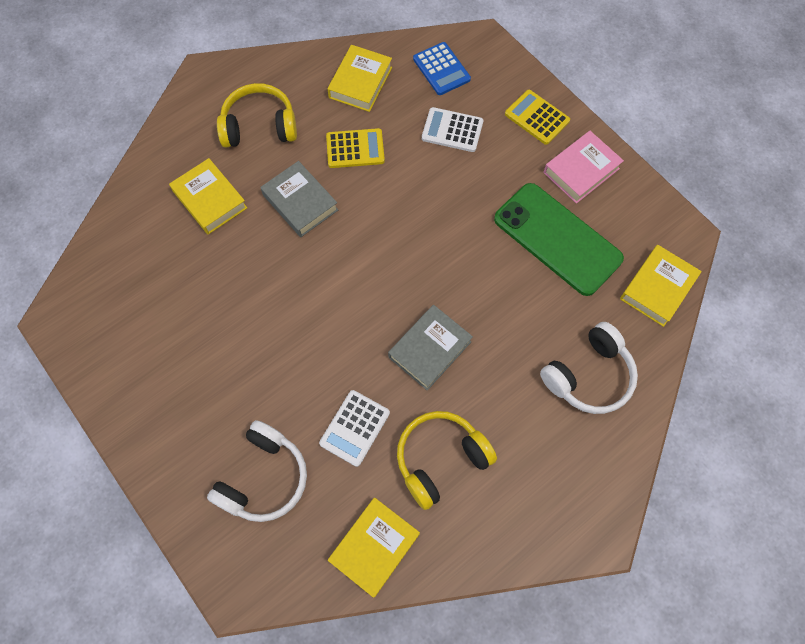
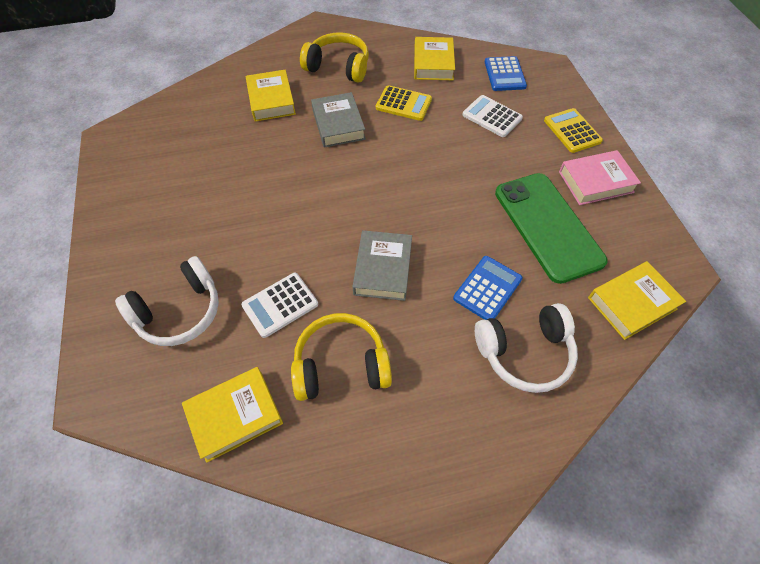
camera: 25 degrees right, 10 degrees down
yellow book [327,45,392,112] -> yellow book turned 45 degrees counterclockwise [414,37,455,80]
grey book [388,305,473,391] -> grey book turned 60 degrees counterclockwise [352,230,412,301]
none -> blue calculator [453,256,523,320]

